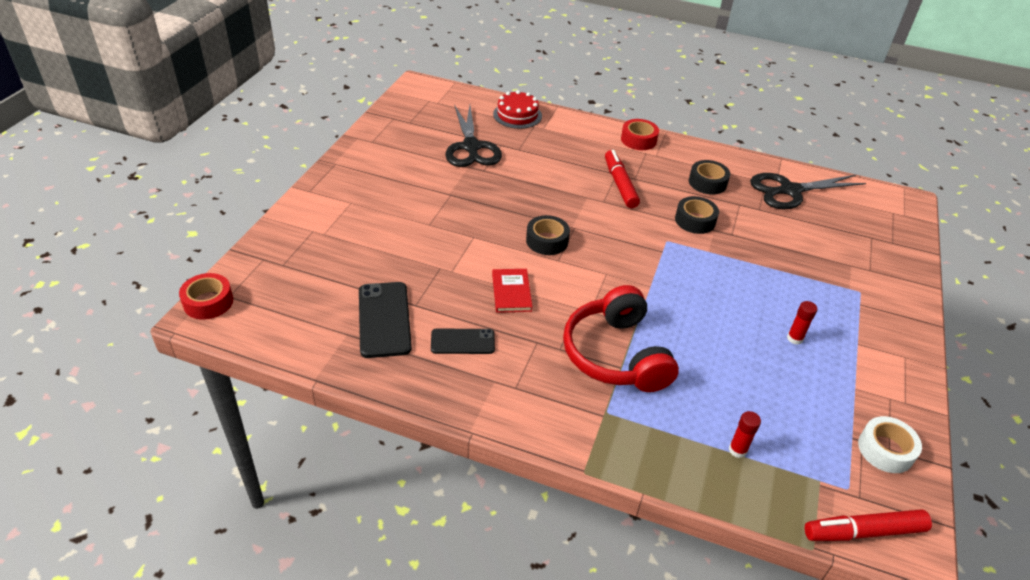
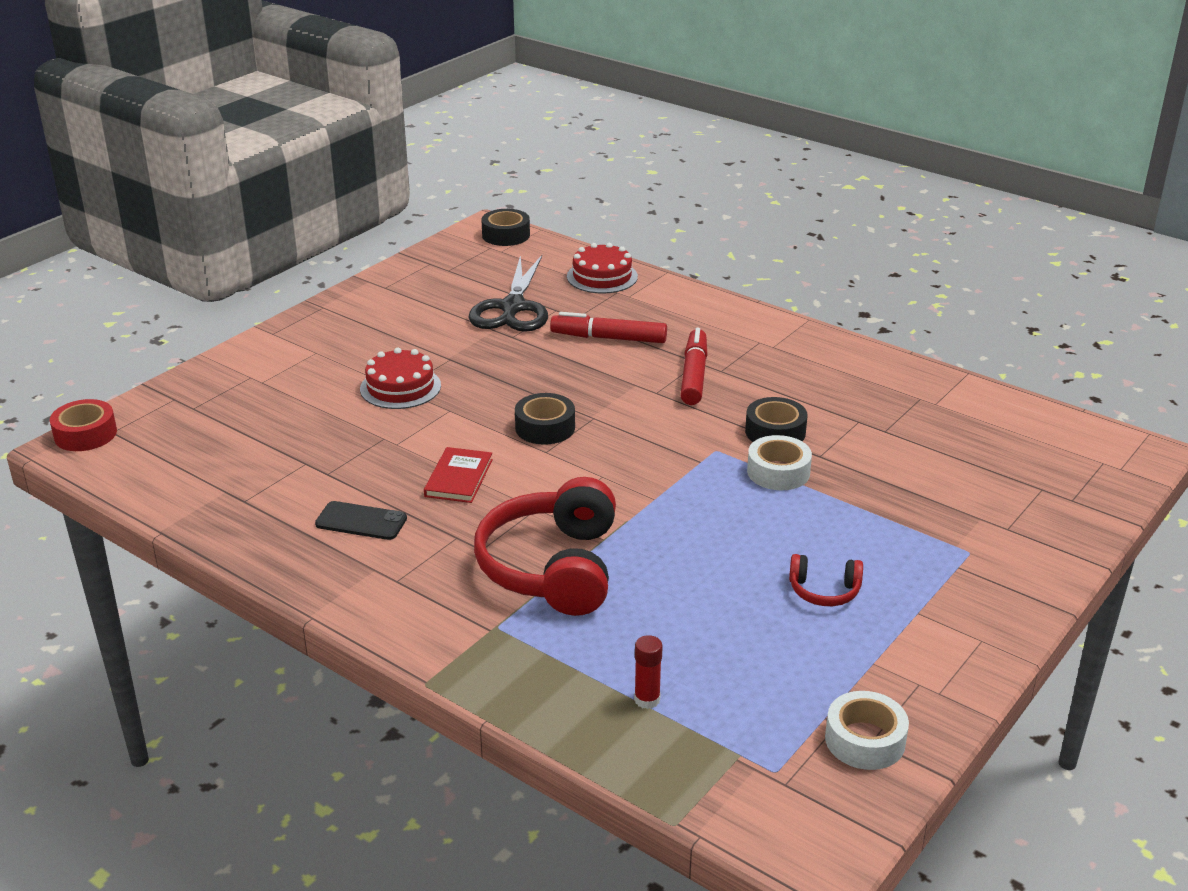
camera: 20 degrees right, 10 degrees down
black phone [359,282,412,358] -> none
red tape [621,119,659,150] -> none
black tape [689,160,730,195] -> black tape moved to [481,209,530,246]
black scissors [750,173,866,209] -> none
red glue stick [787,301,817,345] -> red headphones [789,554,863,606]
red marker [805,509,932,541] -> red marker moved to [550,312,667,343]
none -> red cake [360,348,441,409]
none -> white tape [747,435,812,490]

